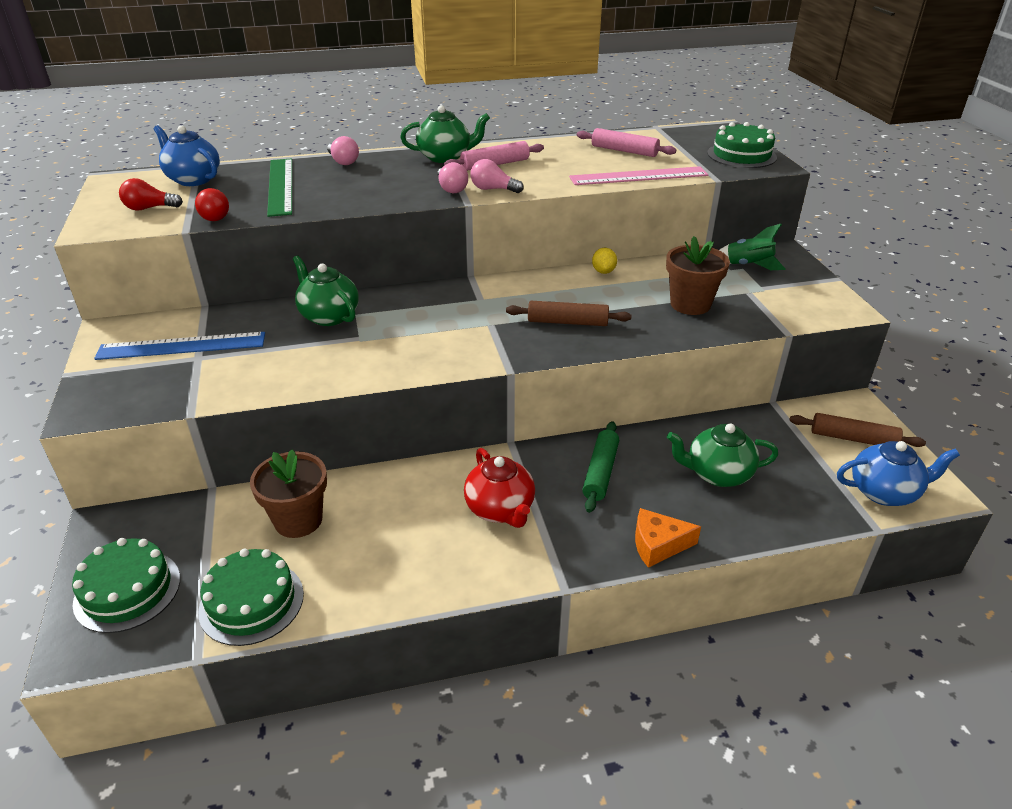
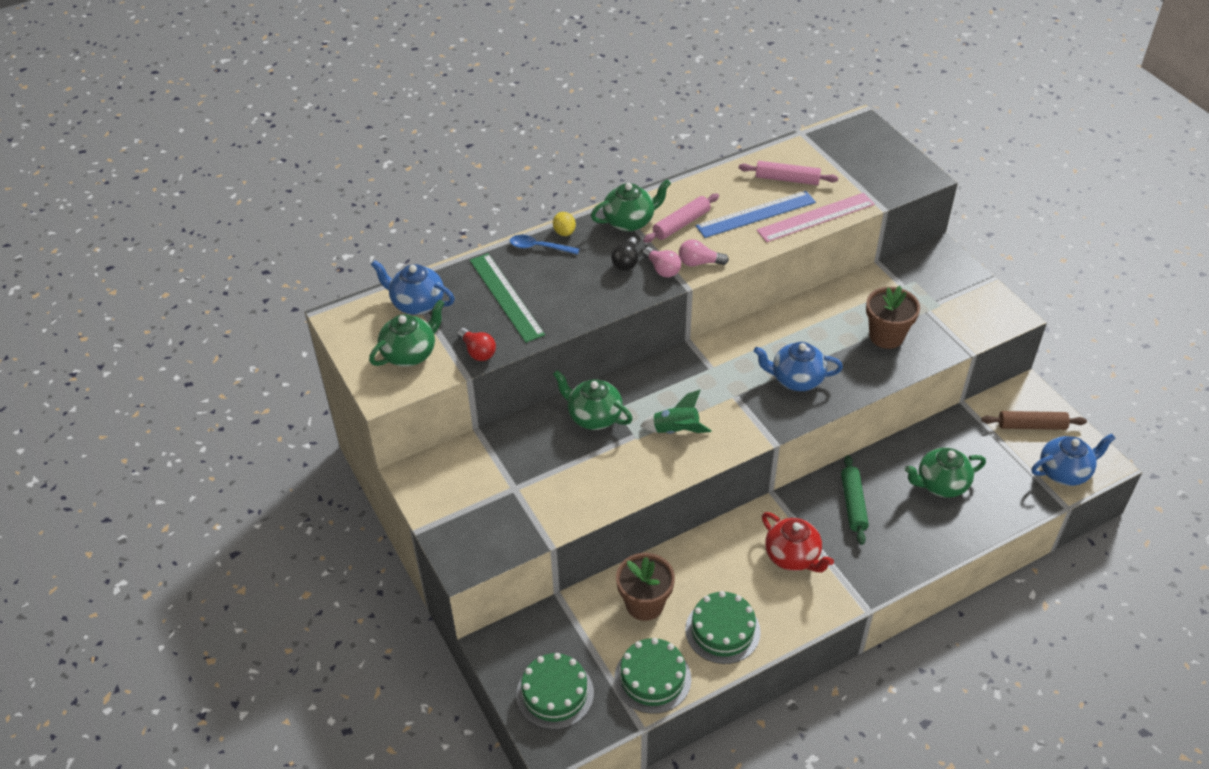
camera: 15 degrees left, 10 degrees up
blue ruler [94,332,265,360] -> blue ruler moved to [696,191,816,238]
red light bulb [119,178,183,211] -> green teapot [369,300,445,367]
pink light bulb [327,136,359,165] -> blue spoon [510,235,579,255]
brown rolling pin [506,301,631,326] -> blue teapot [754,342,843,391]
yellow lemon [592,248,617,274] -> yellow lemon moved to [553,212,576,236]
orange cheese [635,508,701,568] -> none
green cake [707,122,777,168] -> green cake moved to [685,591,761,664]
green rocket [719,224,785,270] -> green rocket moved to [640,390,712,434]
none -> black light bulb [611,237,638,271]

